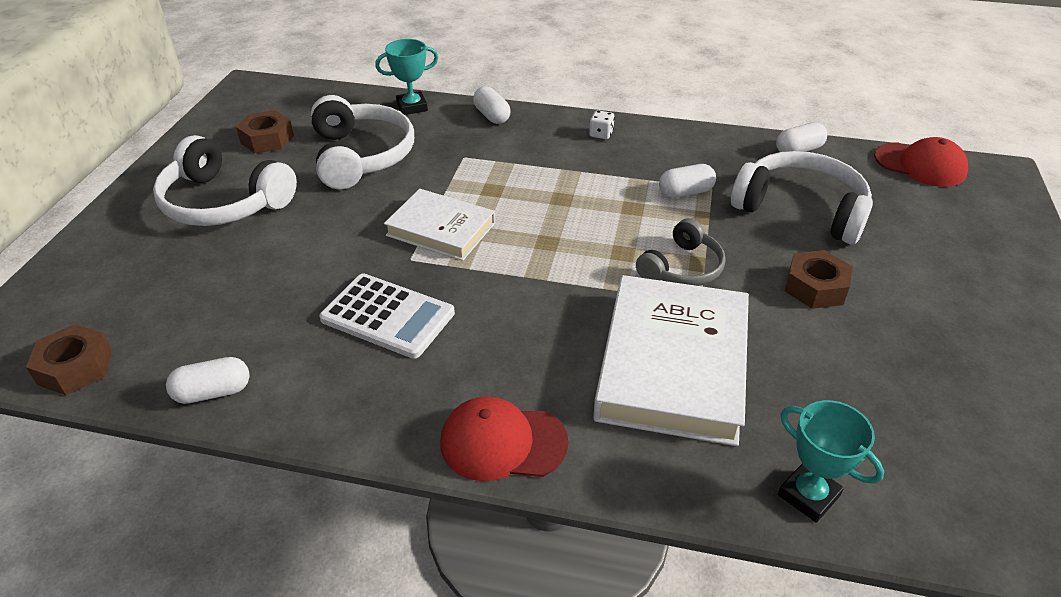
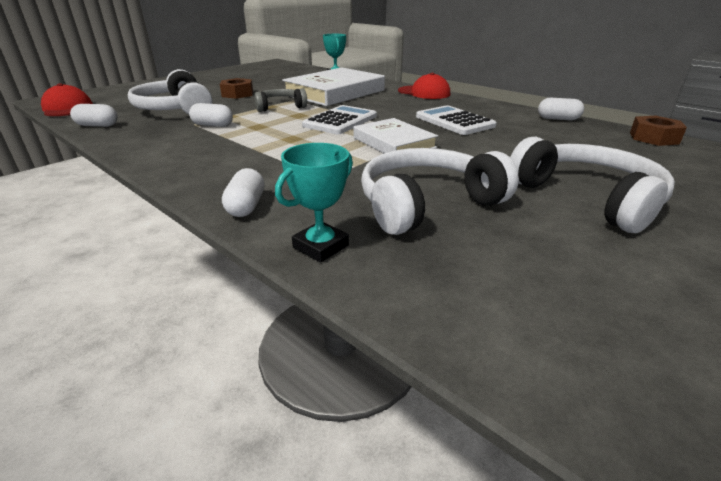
camera: 150 degrees left, 10 degrees down
brown nut [236,110,294,153] -> none
white headphones [311,95,414,189] -> white headphones turned 45 degrees clockwise [361,148,519,235]
turquoise trophy [375,39,438,115] -> turquoise trophy turned 60 degrees counterclockwise [275,143,353,263]
white dice [589,110,615,139] -> none
none -> white calculator [302,105,377,134]

